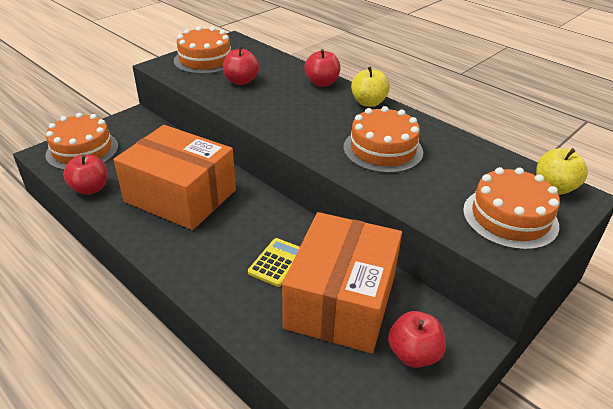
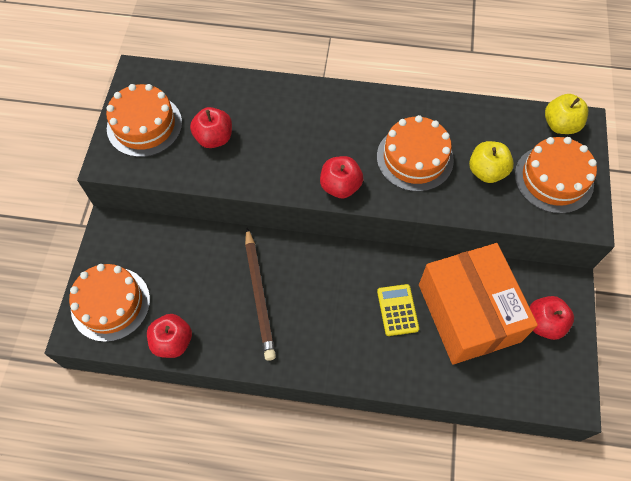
camera: 35 degrees left, 25 degrees up
orange box [114,125,236,230] -> brown pencil [245,228,276,361]
red apple [304,49,340,87] -> red apple moved to [320,156,363,198]
yellow apple [351,66,390,107] -> yellow apple moved to [469,141,514,183]

